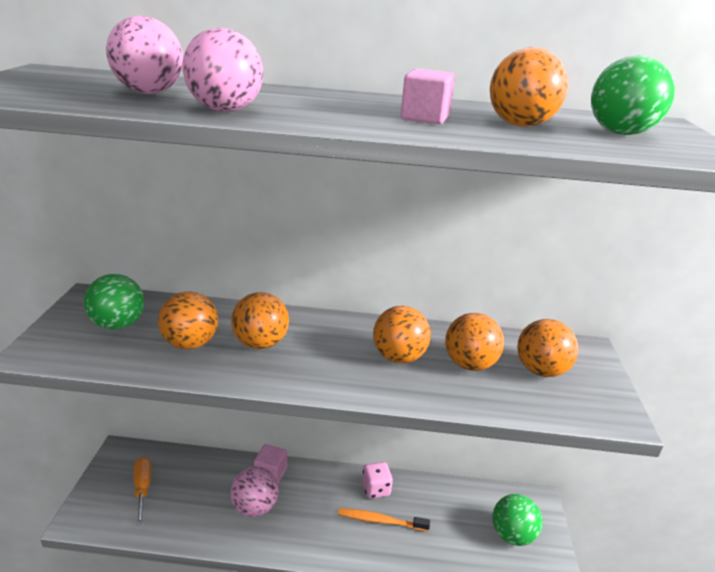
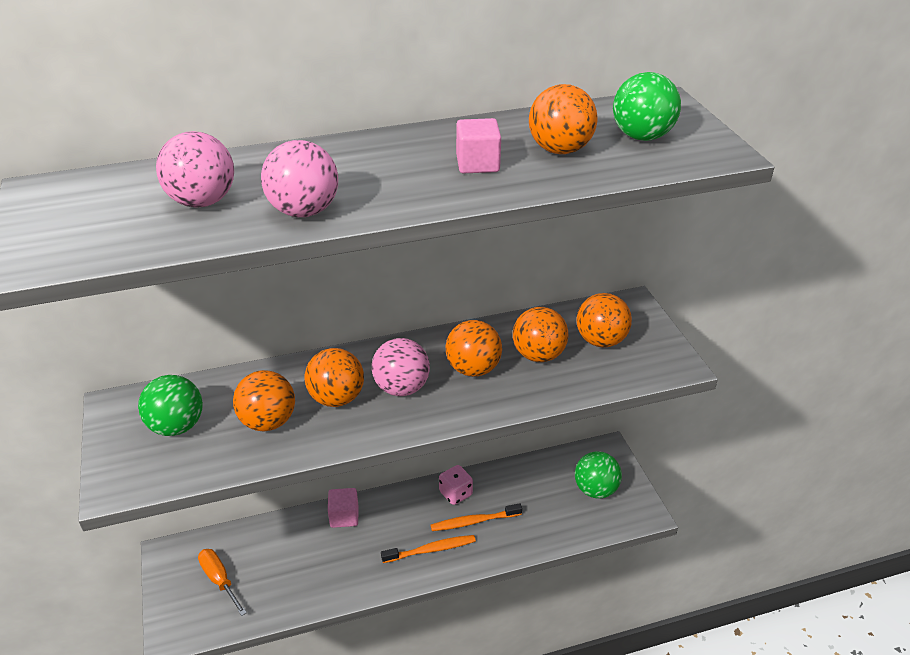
camera: 20 degrees left, 10 degrees up
pink ball [230,467,279,517] -> pink ball moved to [372,338,430,396]
none -> orange toothbrush [381,535,476,563]

